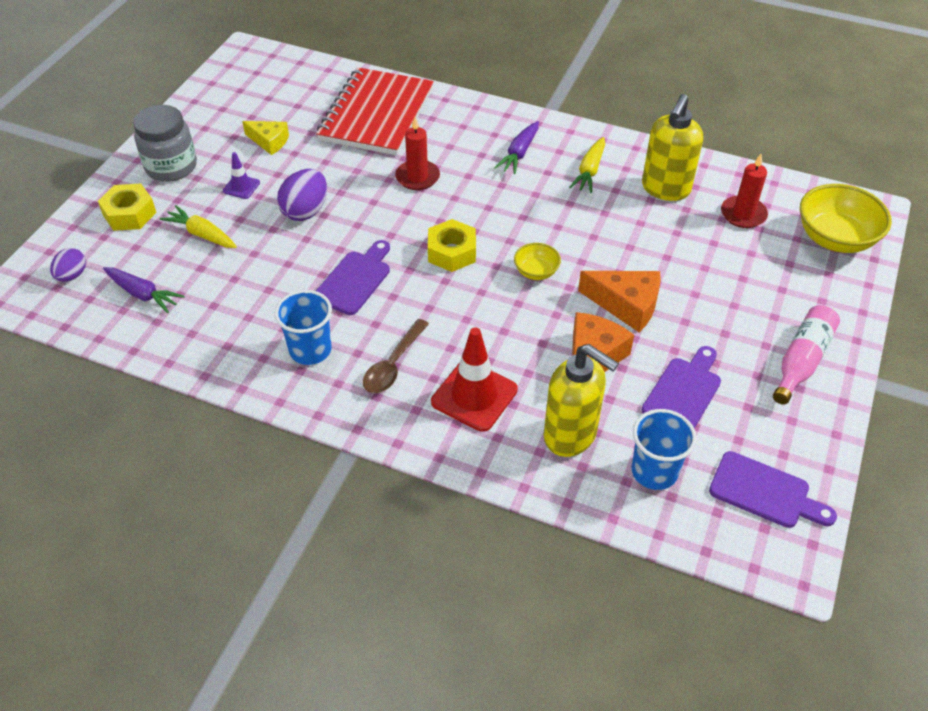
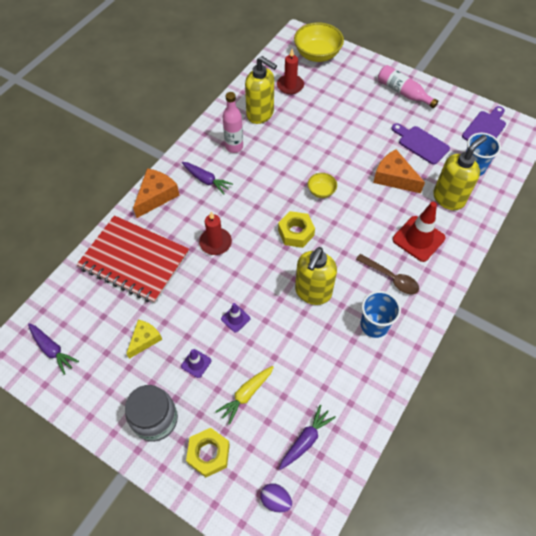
camera: 80 degrees left, 10 degrees up
purple egg [277,169,327,221] -> purple traffic cone [221,303,251,333]
purple cutting board [316,240,390,315] -> yellow soap dispenser [295,247,337,305]
yellow carrot [569,137,605,193] -> pink bottle [223,92,243,153]
orange cheese [578,271,661,332] -> orange cheese moved to [133,168,179,218]
none -> purple carrot [28,323,79,375]

